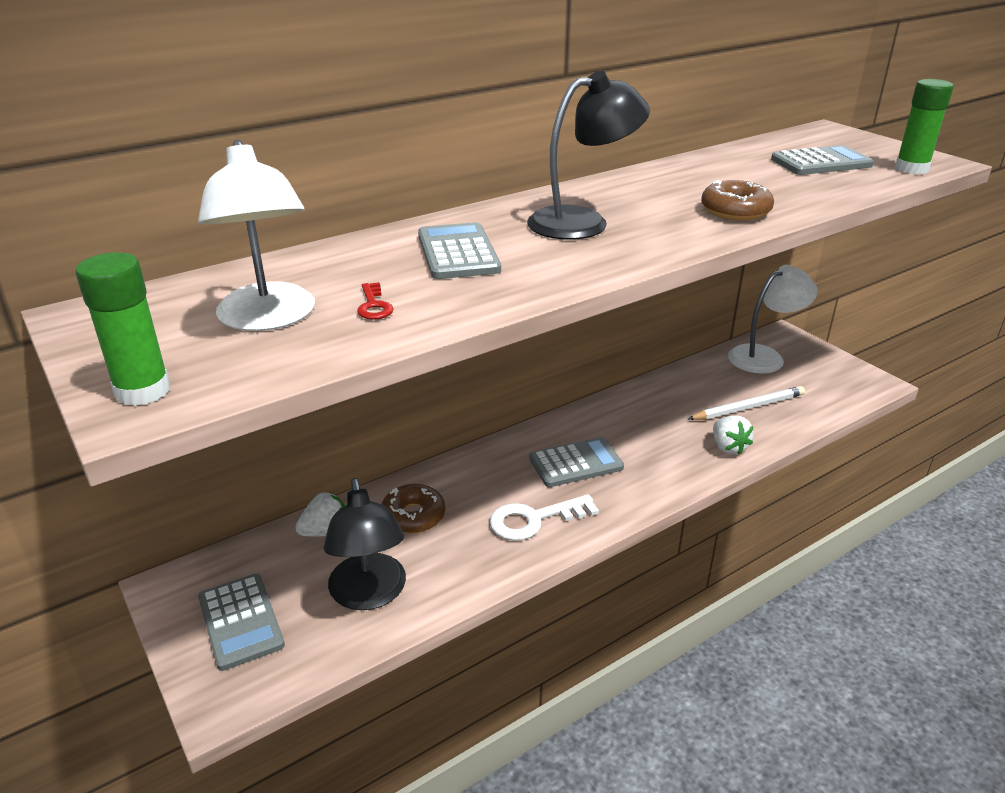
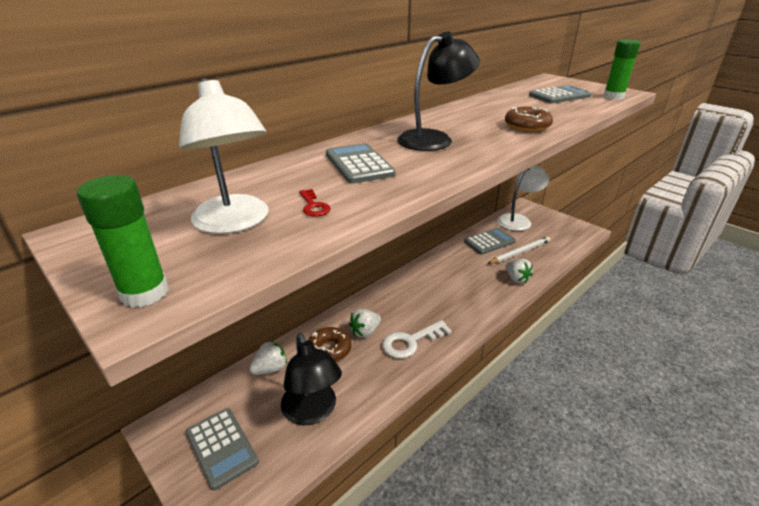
camera: 10 degrees left, 0 degrees up
grey calculator [529,437,624,487] -> grey calculator moved to [464,228,516,255]
none -> white strawberry [349,309,381,338]

